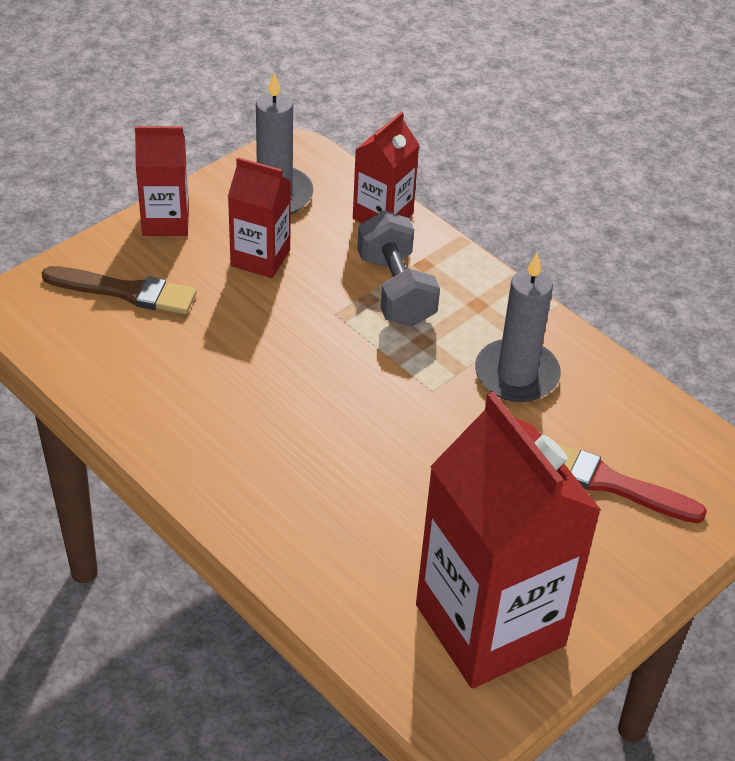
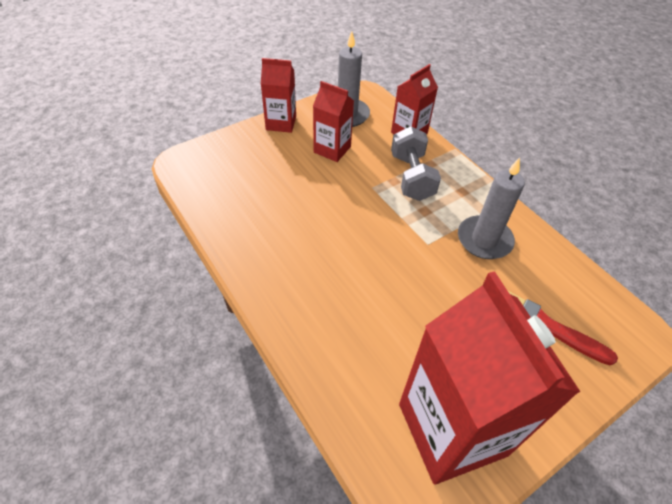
camera: 10 degrees right, 5 degrees up
brown brush [42,266,196,314] -> none

